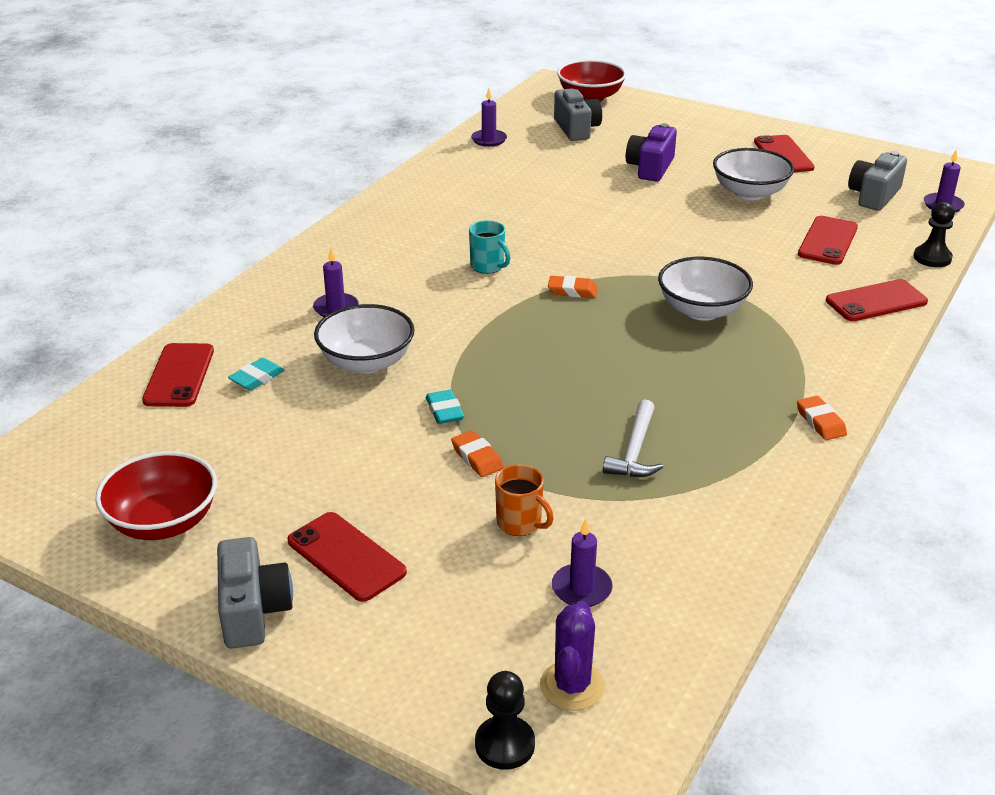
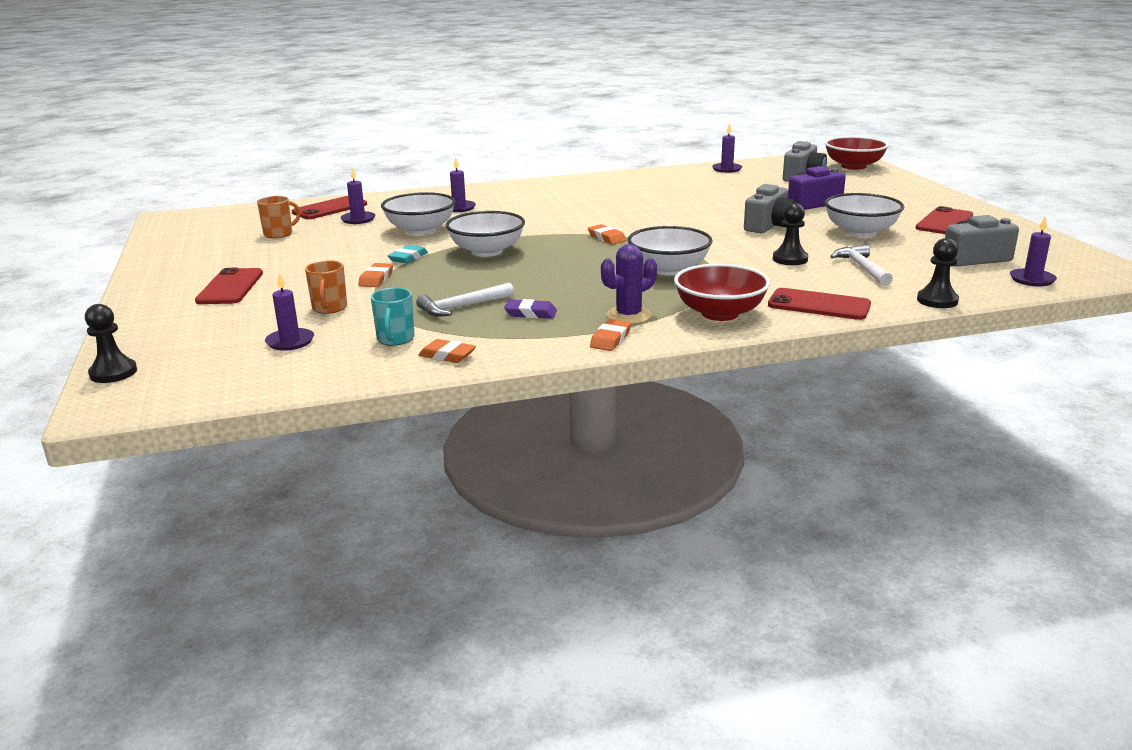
camera: 45 degrees right, 10 degrees down
red bowl [95,451,217,540] -> red bowl moved to [674,264,770,321]
grey camera [217,537,293,649] -> grey camera moved to [744,184,797,233]
turquoise eraser [228,358,285,390] -> purple candle [340,167,375,224]
turquoise mug [469,220,510,274] -> turquoise mug moved to [371,288,415,346]
purple cactus [540,601,605,711] -> purple cactus moved to [601,244,657,324]
red phone [798,216,858,265] -> white hammer [830,245,893,286]
none -> orange mug [257,196,301,238]
none -> orange eraser [418,339,476,363]
none -> white bowl [446,211,525,257]
none -> purple eraser [504,299,557,318]
none -> black pawn [773,203,808,265]

